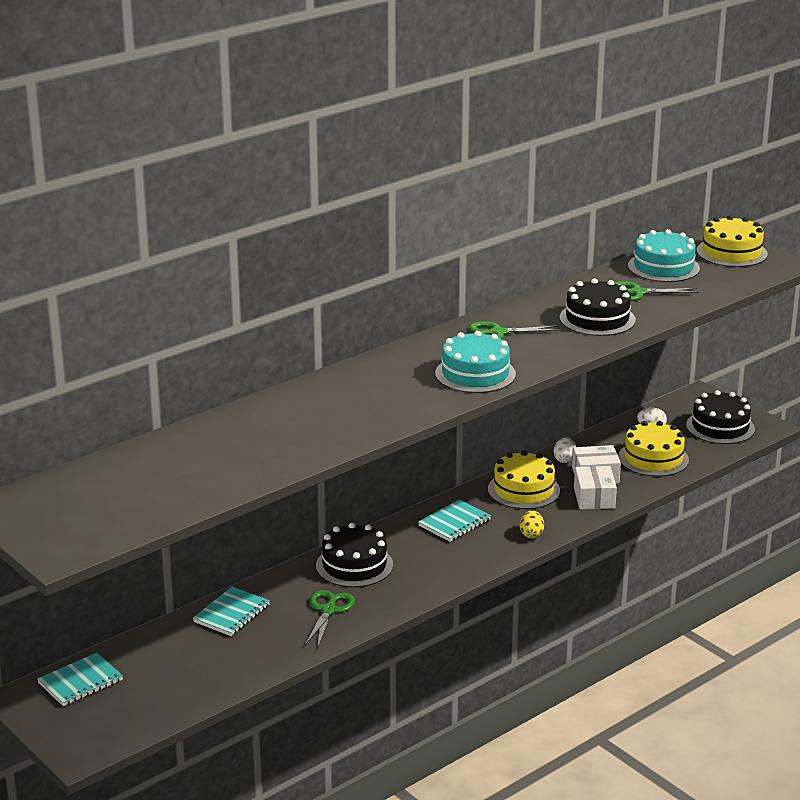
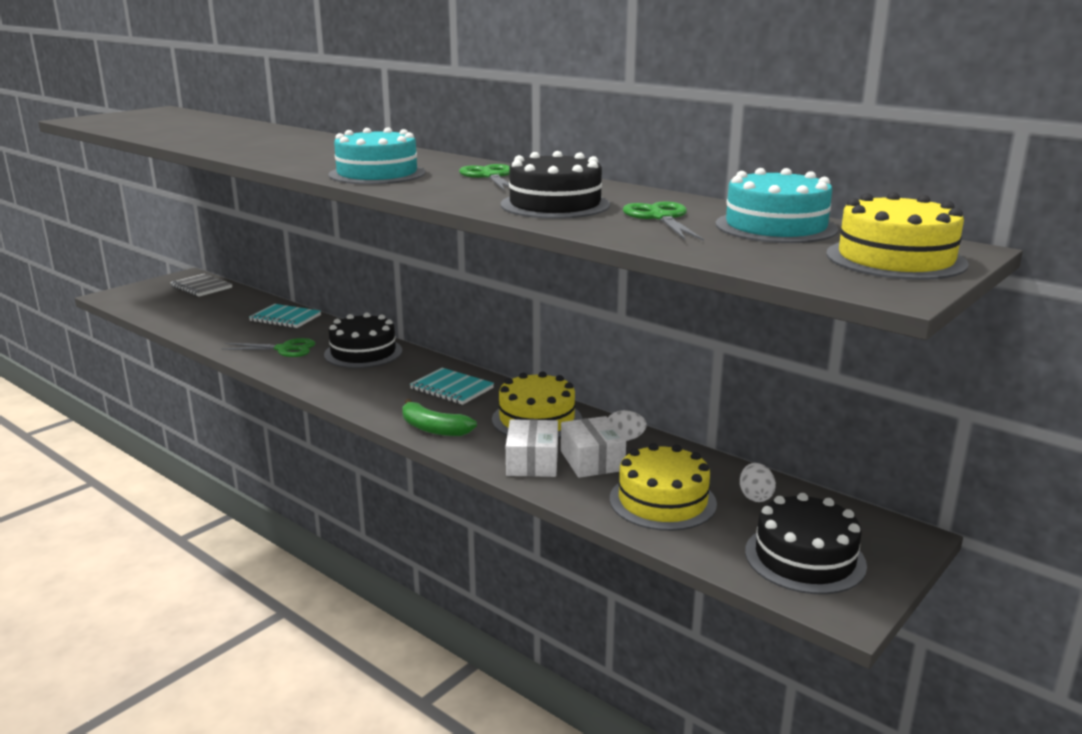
camera: 80 degrees right, 5 degrees down
turquoise notebook [37,653,123,706] -> grey notebook [170,274,232,297]
yellow egg [520,510,544,538] -> green banana [402,399,477,436]
white box [574,466,617,509] -> white box turned 75 degrees counterclockwise [506,419,558,477]

